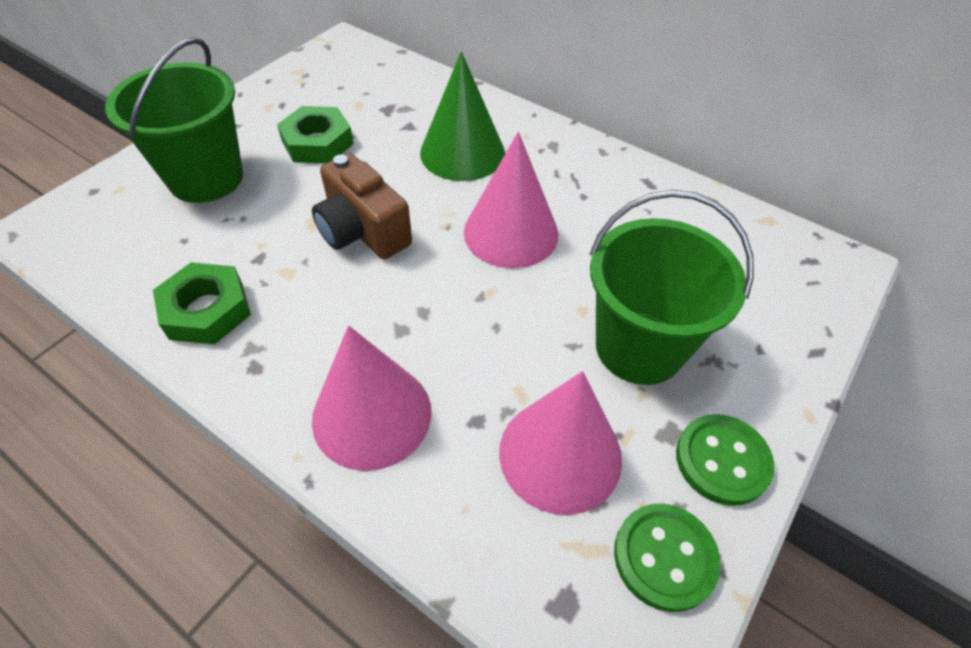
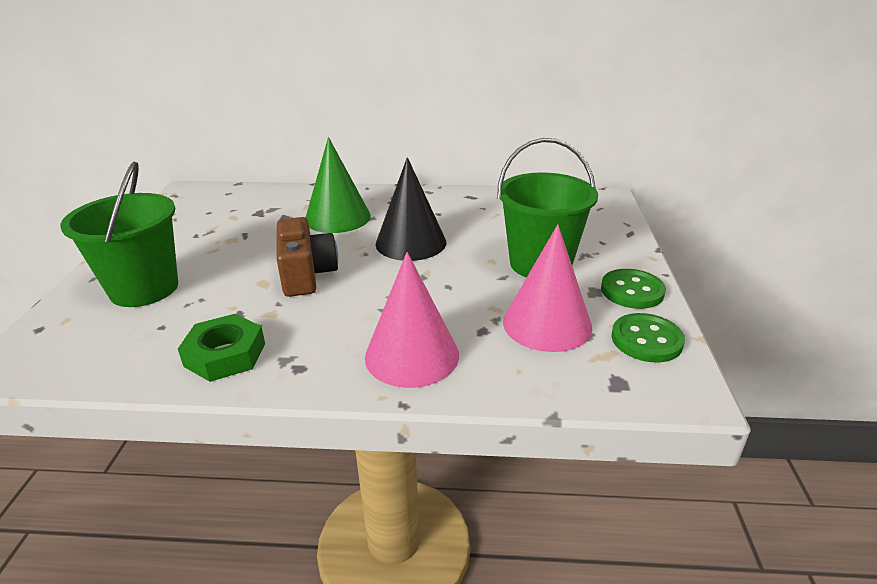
camera: 30 degrees left, 20 degrees down
green nut [277,106,354,163] -> none
brown camera [312,153,412,259] -> brown camera turned 120 degrees counterclockwise [276,217,338,297]
pink cone [464,132,558,268] -> black cone [376,157,446,261]

